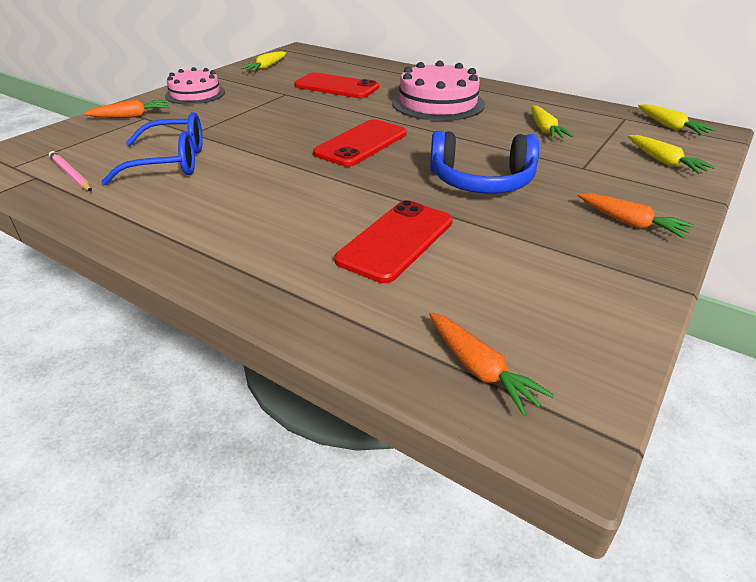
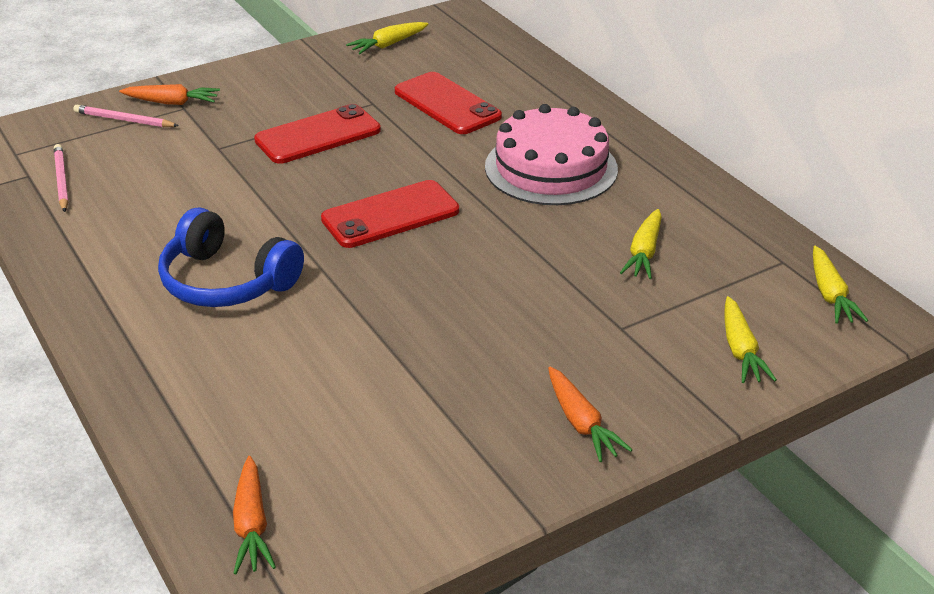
camera: 25 degrees right, 0 degrees up
blue glasses [101,112,203,185] -> none
pink cake [165,67,225,105] -> none
red phone [334,200,453,283] -> red phone moved to [254,104,381,164]
blue headphones [430,131,539,194] -> blue headphones moved to [158,207,304,307]
none -> pink pencil [73,105,179,127]

